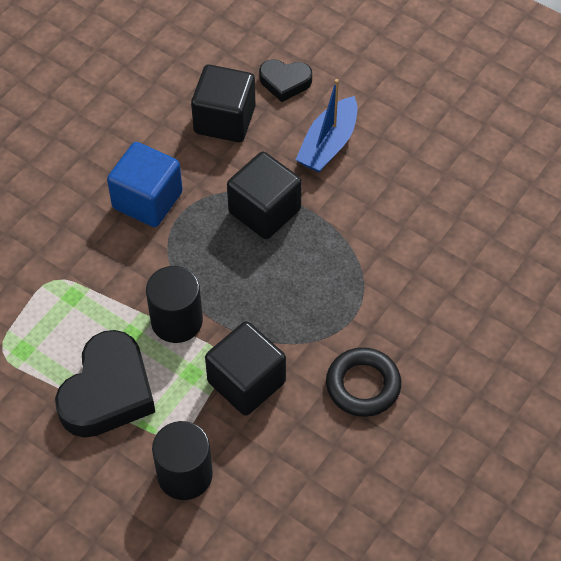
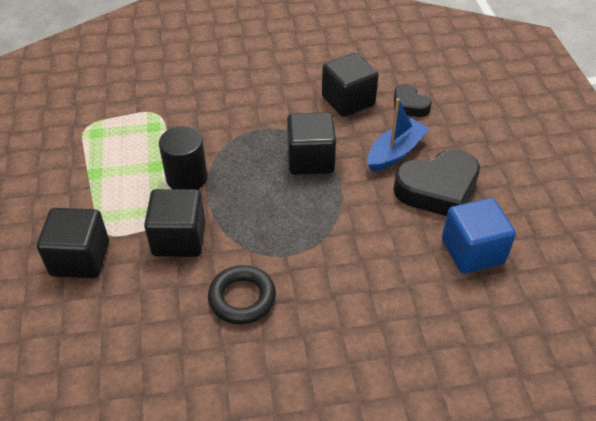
camera: 45 degrees right, 10 degrees down
black heart [55,330,155,438] -> black heart moved to [393,150,480,216]
blue cube [107,142,183,227] -> blue cube moved to [442,198,516,274]
black cylinder [152,421,213,500] -> black cube [37,208,109,278]
blue boat [296,79,357,172] -> blue boat turned 150 degrees clockwise [367,98,430,172]

